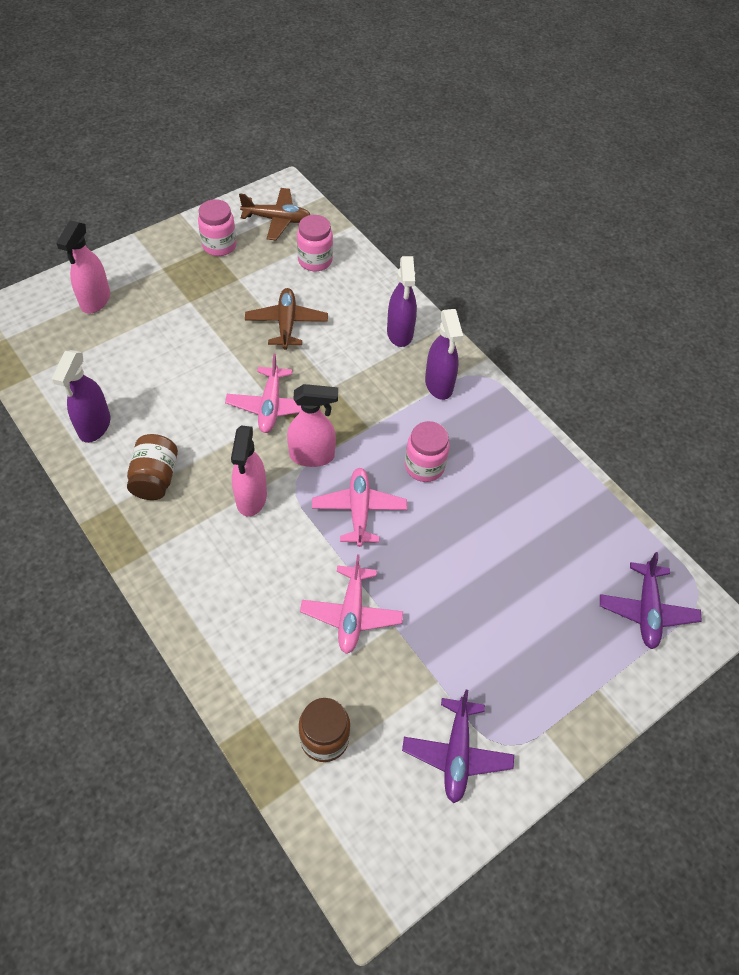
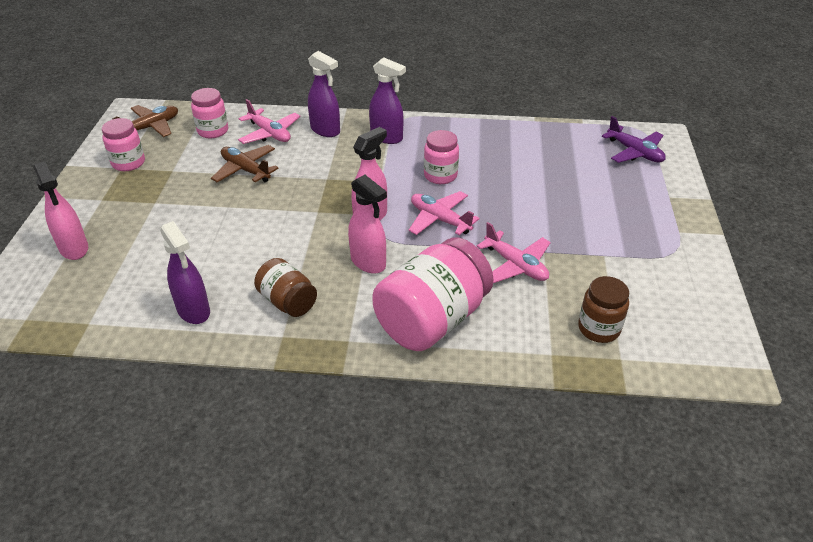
camera: 45 degrees left, 15 degrees down
pink plane [225,354,301,433] -> pink plane moved to [238,99,300,144]
purple plane [402,690,514,803] -> none
none -> pink jar [373,237,494,351]

